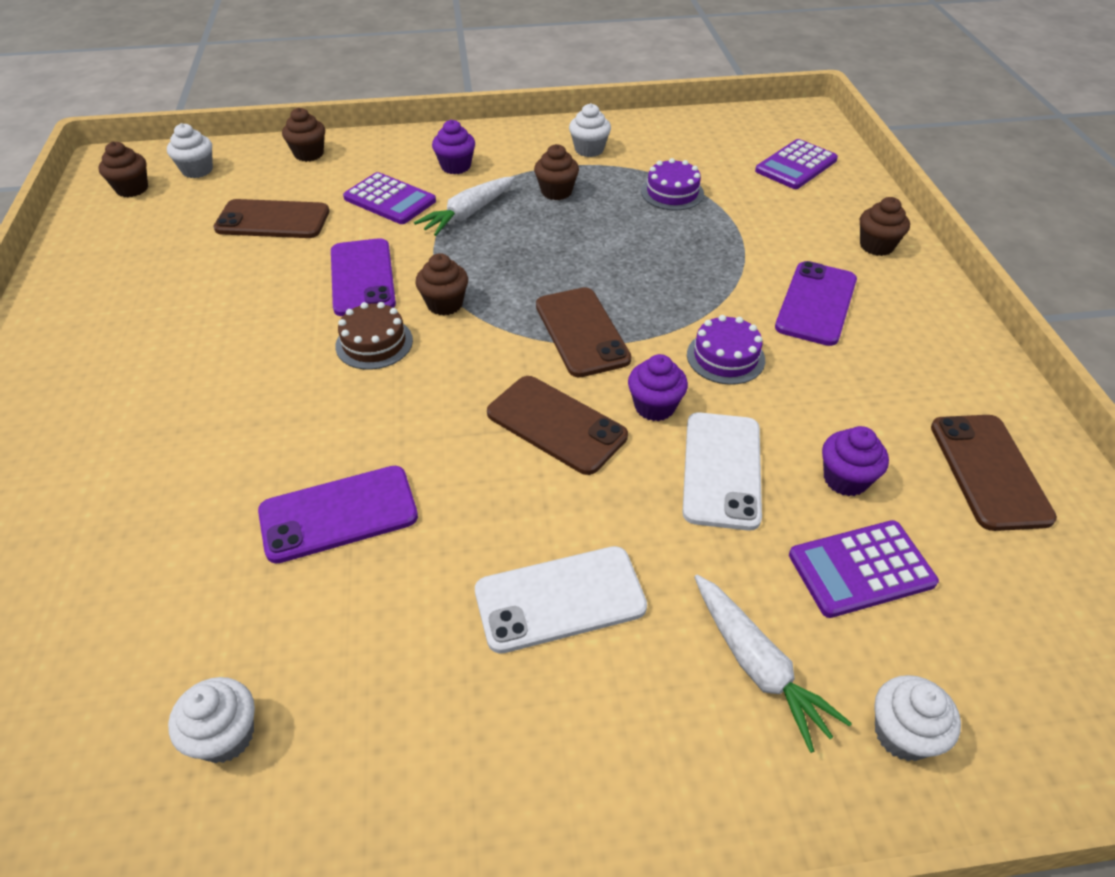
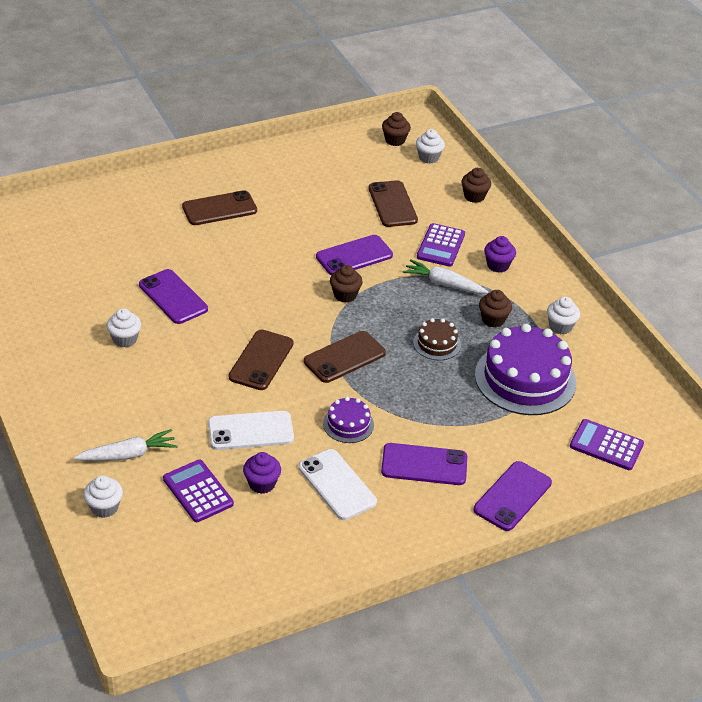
camera: 70 degrees right, 5 degrees down
white cupcake [168,677,255,763] -> white cupcake moved to [106,308,141,347]
brown cake [335,302,413,370] -> brown cake moved to [413,318,461,360]
white phone [475,546,647,654] -> white phone moved to [299,449,377,520]
purple cupcake [628,354,688,421] -> none
purple cake [641,158,704,210] -> purple cake [475,324,576,415], size x2.07
white carrot [694,575,852,753] -> white carrot turned 150 degrees counterclockwise [74,429,177,461]
brown cupcake [860,197,910,256] -> purple phone [474,461,552,531]
brown phone [931,415,1057,531] -> brown phone moved to [182,190,257,225]

